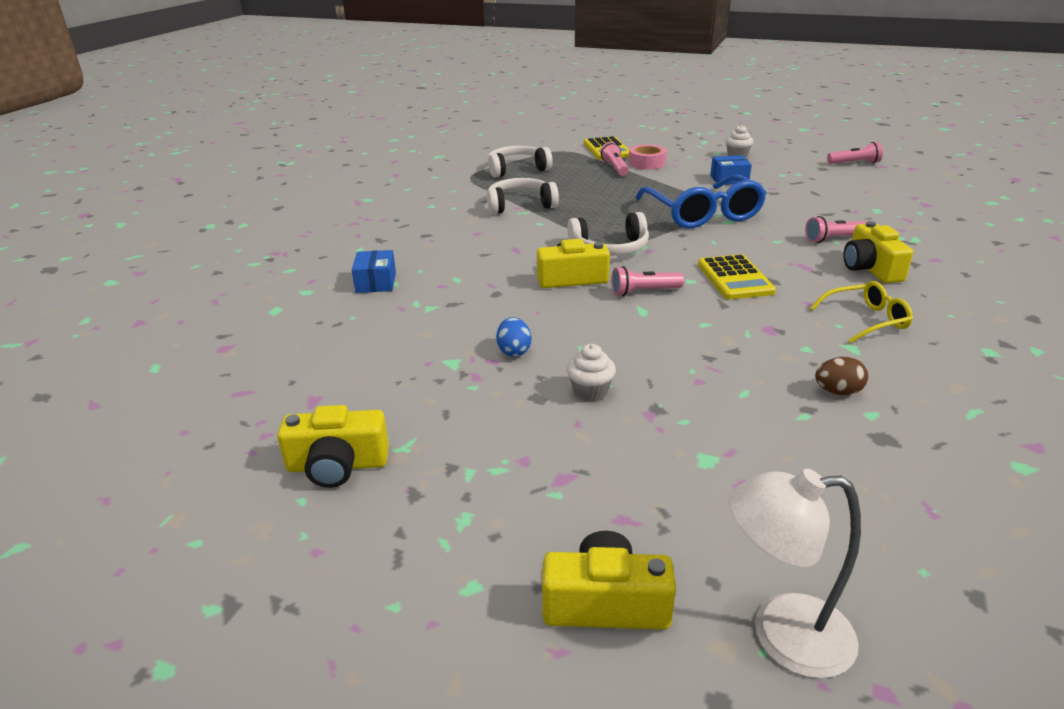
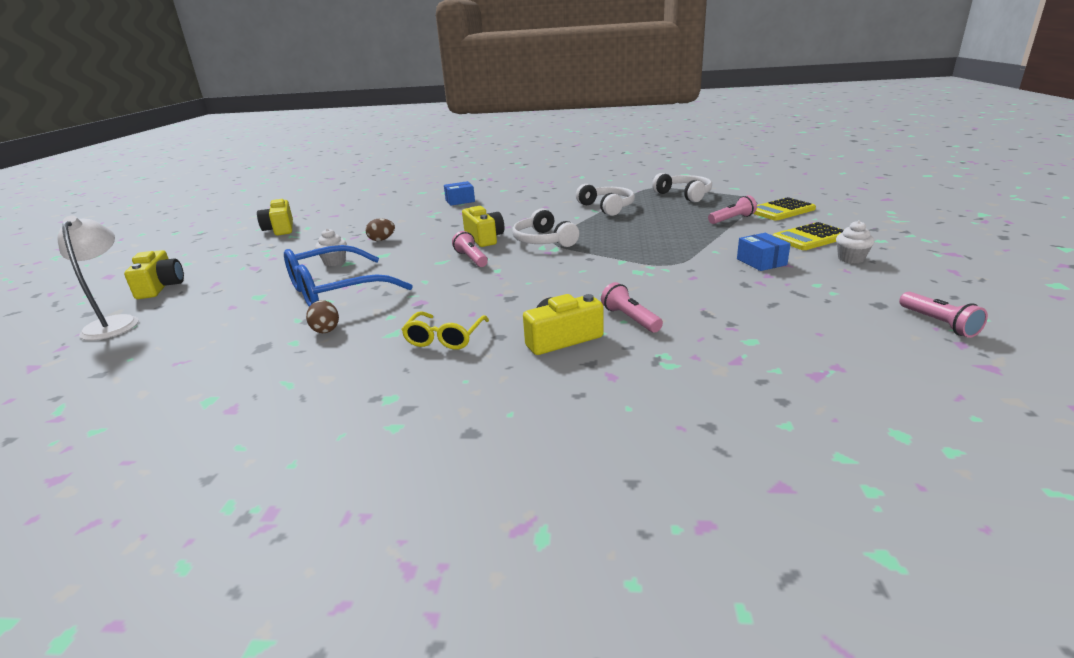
camera: 75 degrees right, 5 degrees down
blue egg [496,317,531,357] -> brown egg [365,218,395,241]
pink tape [629,145,667,170] -> none
blue glasses [635,175,766,229] -> blue glasses moved to [284,245,413,307]
yellow calculator [698,254,776,300] -> yellow calculator moved to [773,222,844,250]
yellow glasses [810,281,913,343] -> yellow glasses turned 45 degrees clockwise [401,311,489,350]

